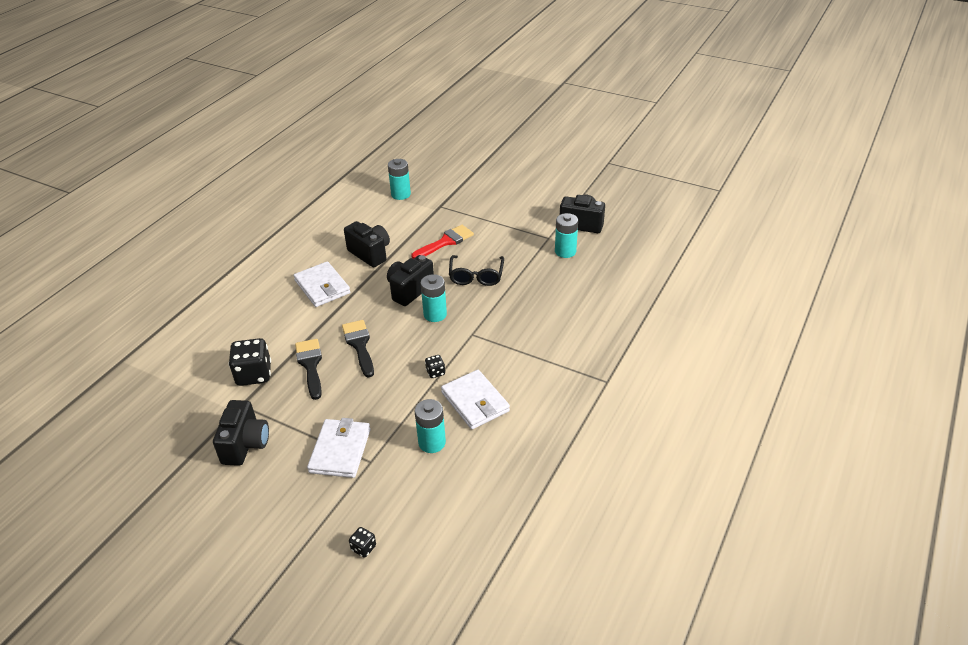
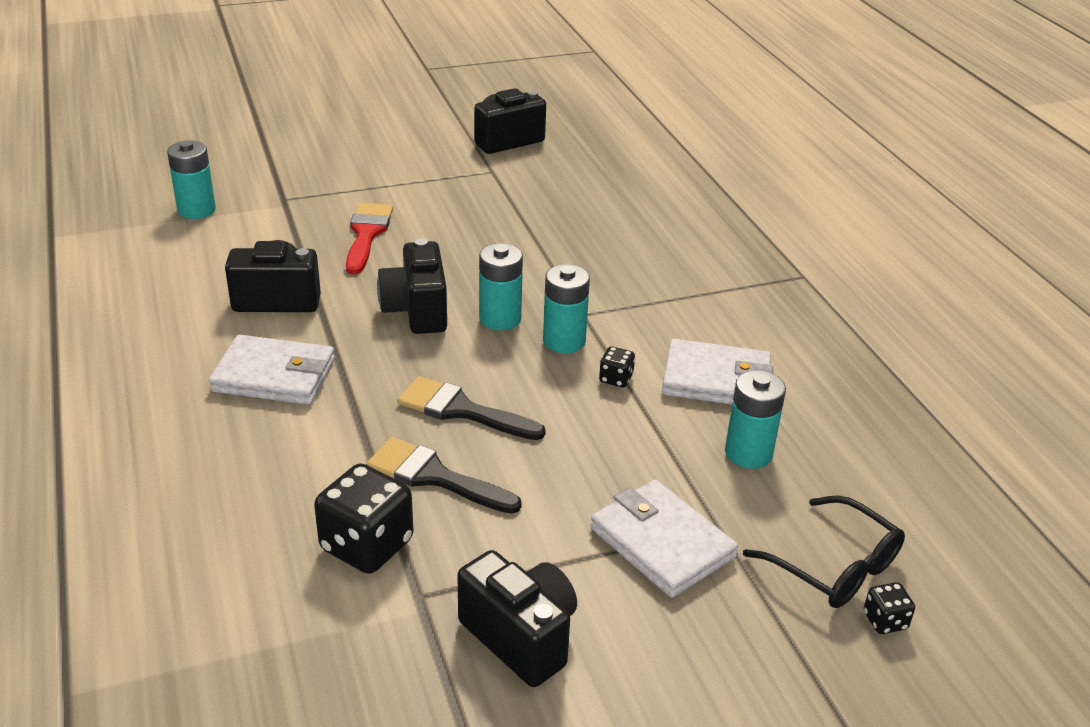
camera: 50 degrees left, 5 degrees down
black glasses [449,255,504,286] -> black glasses moved to [743,496,905,608]
turquoise battery [555,213,578,258] -> turquoise battery moved to [543,264,590,353]

